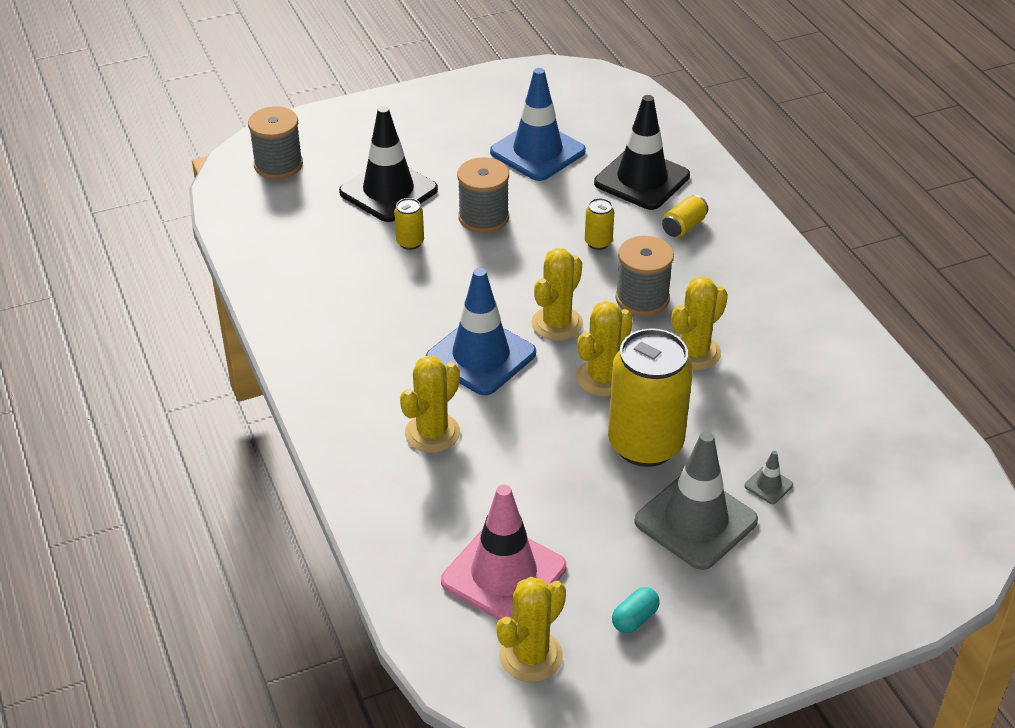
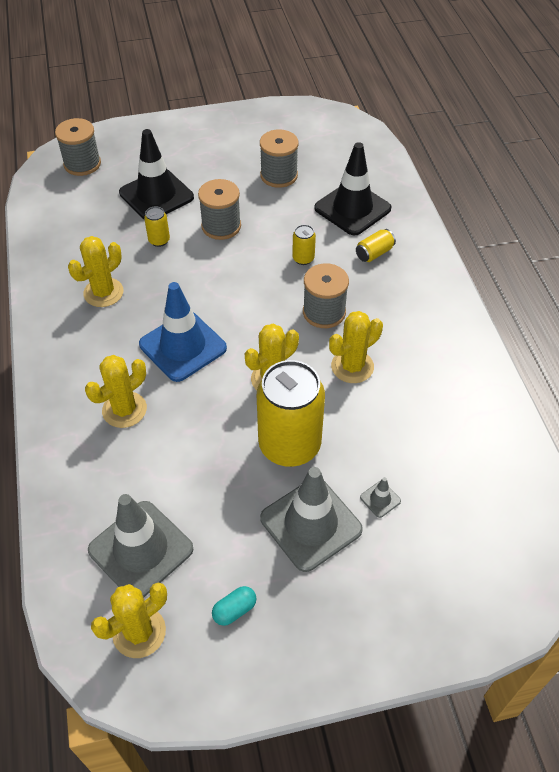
camera: 10 degrees right, 10 degrees up
pink traffic cone [441,485,566,620] -> grey traffic cone [88,494,193,598]
blue traffic cone [490,68,586,181] -> grey spool [260,130,299,188]
yellow cactus [531,248,583,341] -> yellow cactus moved to [68,236,124,307]

